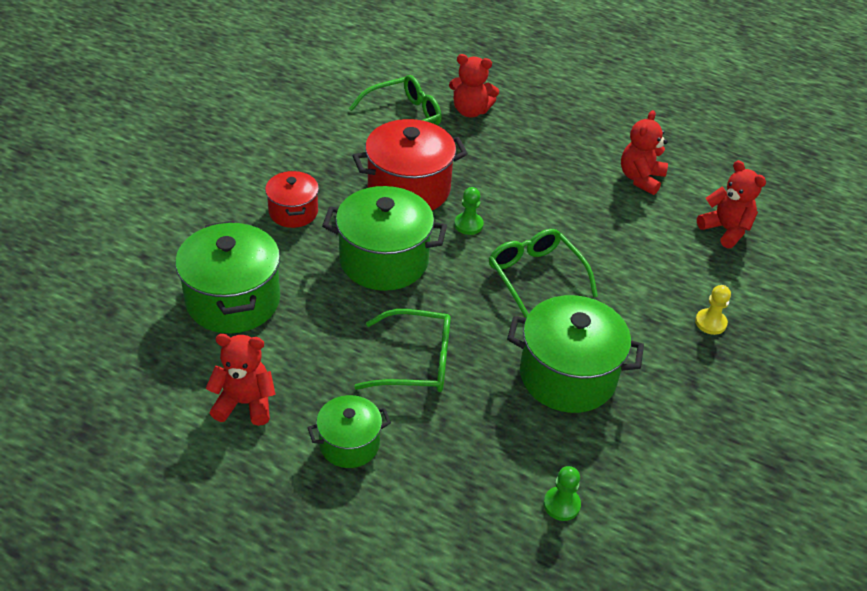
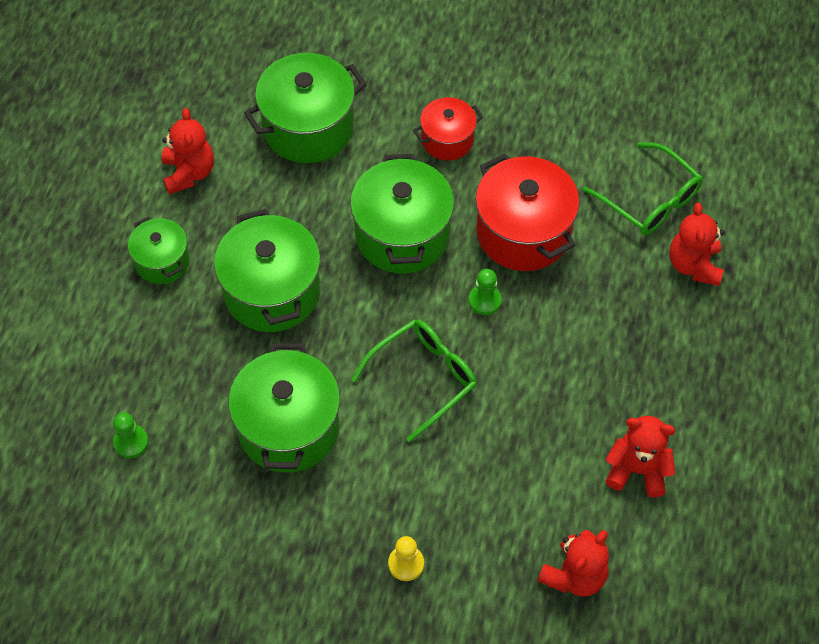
camera: 80 degrees right, 15 degrees up
green glasses [354,309,451,392] -> green pot [214,209,320,332]

